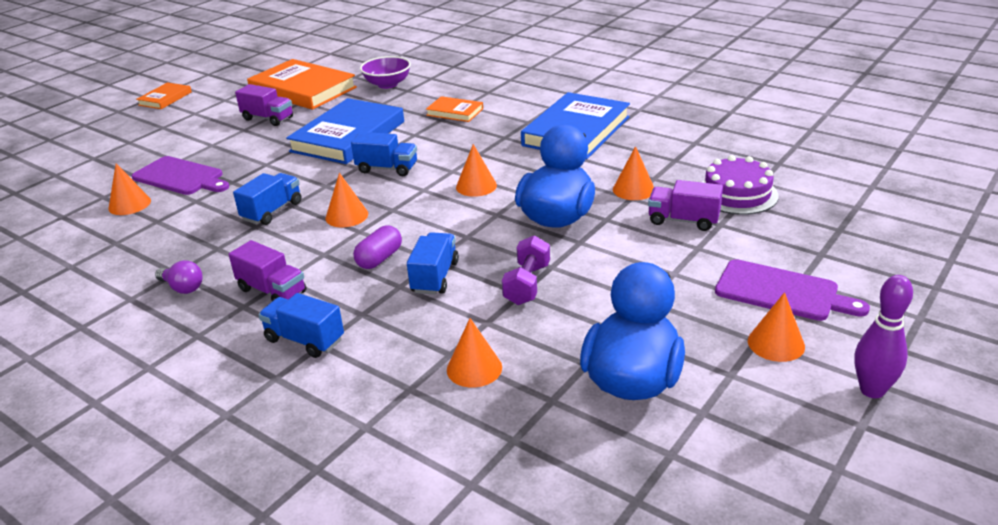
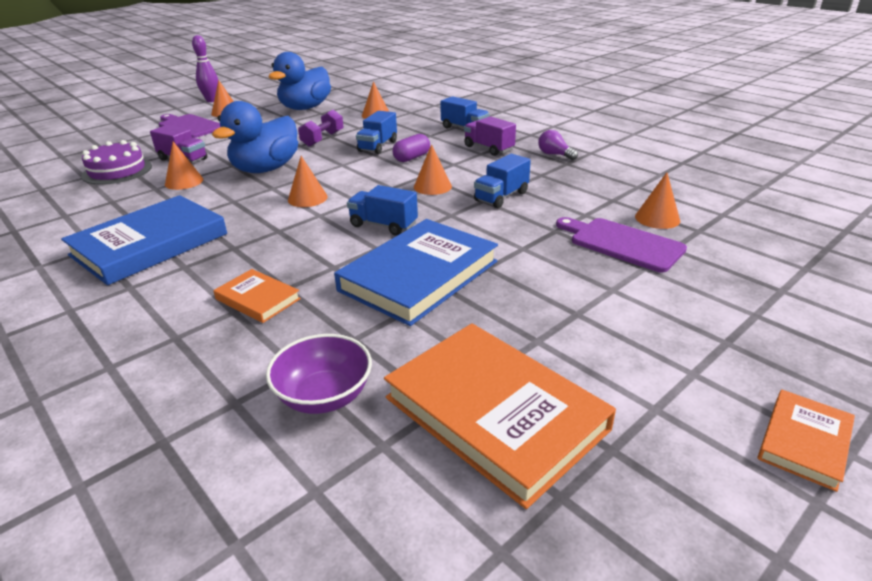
camera: 170 degrees left, 0 degrees up
purple truck [235,84,293,126] -> none

